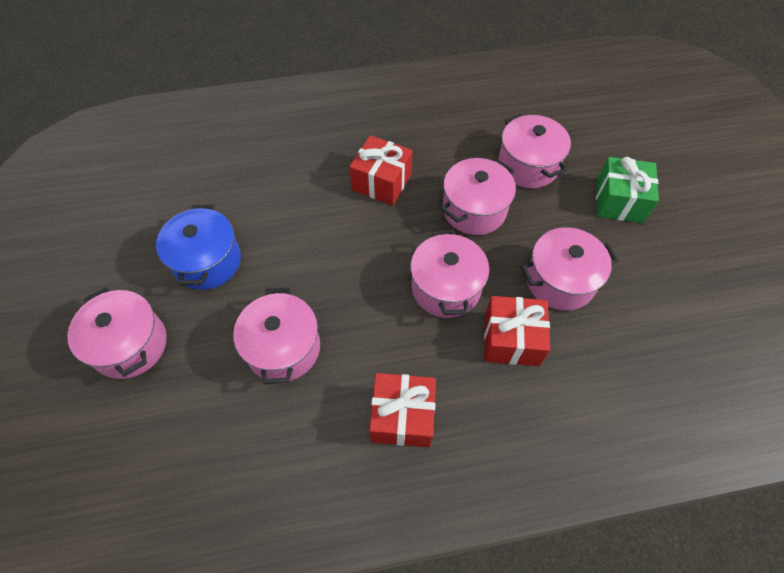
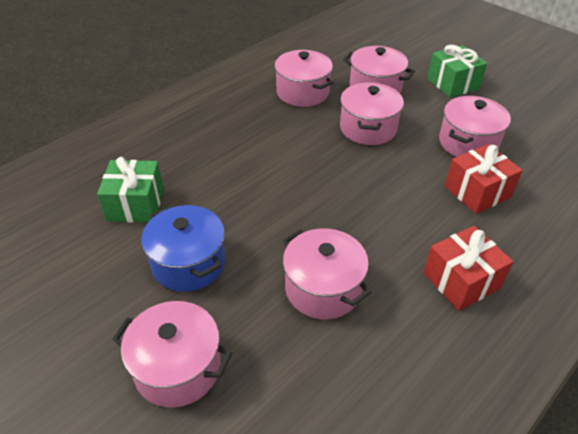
camera: 35 degrees left, 15 degrees down
red gift [349,135,413,205] -> none
pink pot [410,230,489,318] -> pink pot moved to [275,50,334,107]
none -> green gift [97,157,164,223]

